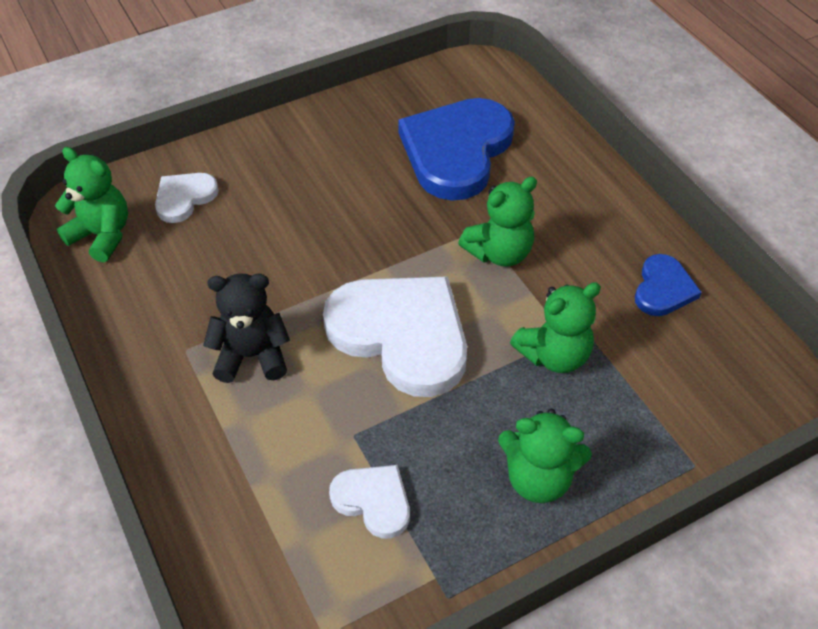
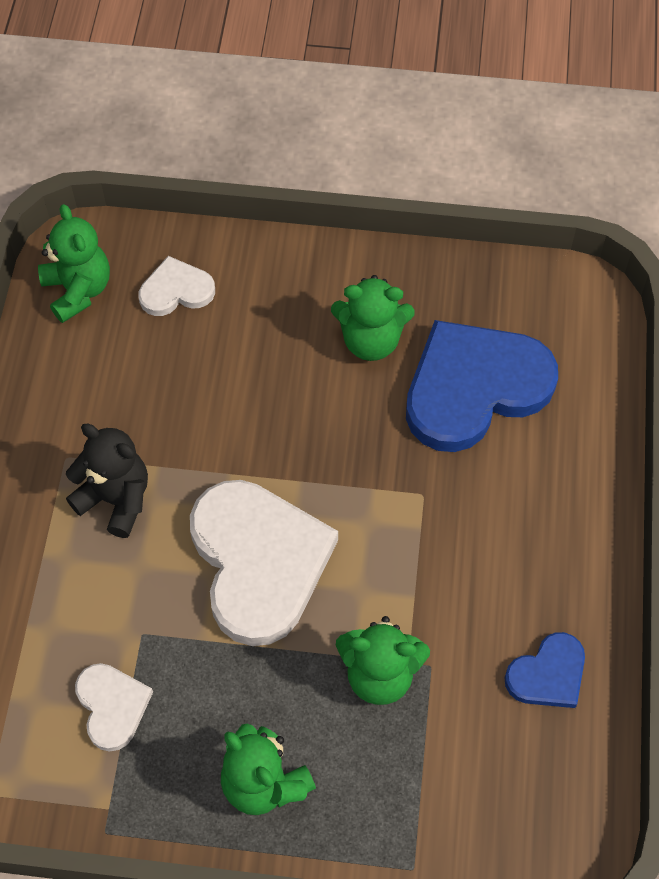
camera: 35 degrees right, 10 degrees up
green teddy bear [458,177,537,267] -> green teddy bear moved to [331,275,415,361]

